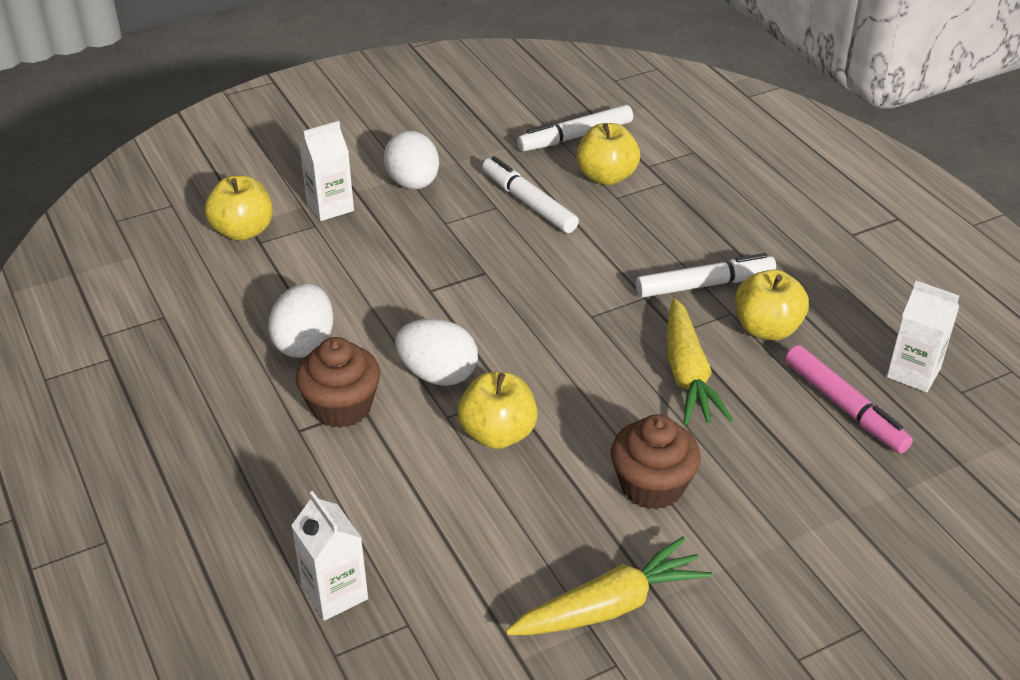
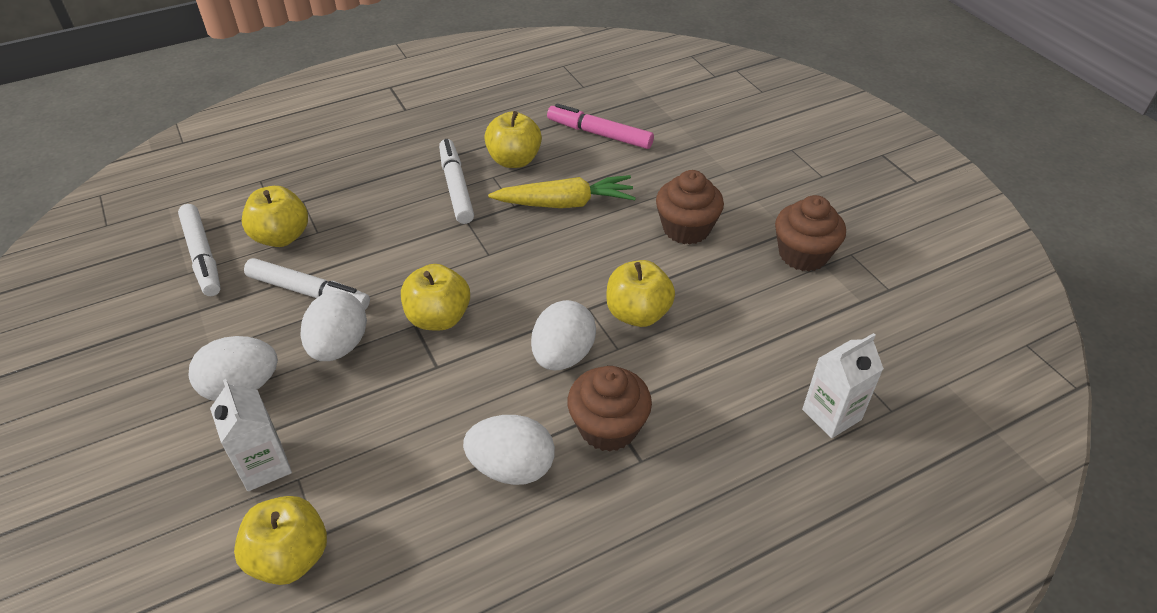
camera: 90 degrees left, 5 degrees up
white marker [482,156,579,233] -> white marker turned 120 degrees counterclockwise [244,258,370,310]
yellow carrot [506,536,712,635] -> brown cupcake [775,195,846,271]
pink marker [785,345,913,453] -> pink marker turned 120 degrees counterclockwise [547,103,654,149]
white carton [887,281,959,392] -> none
none -> white egg [300,291,367,361]
none -> yellow apple [401,264,470,330]

